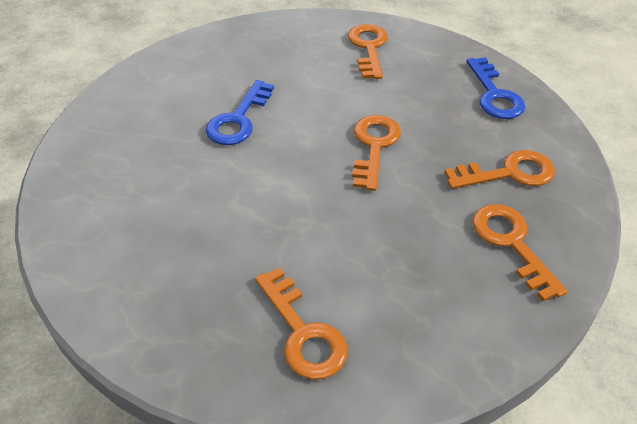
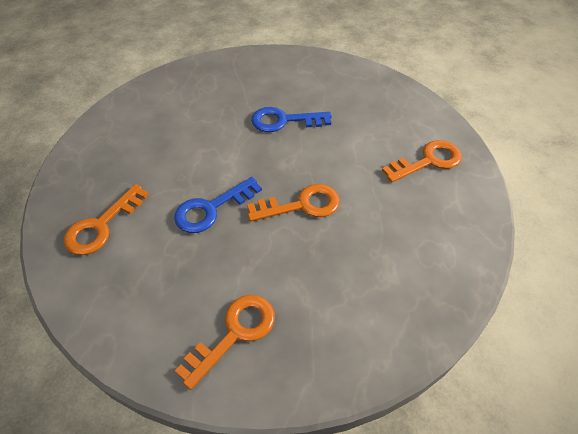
camera: 65 degrees right, 5 degrees up
orange key [444,150,555,189] -> none
blue key [466,57,525,119] -> blue key moved to [174,177,262,233]

